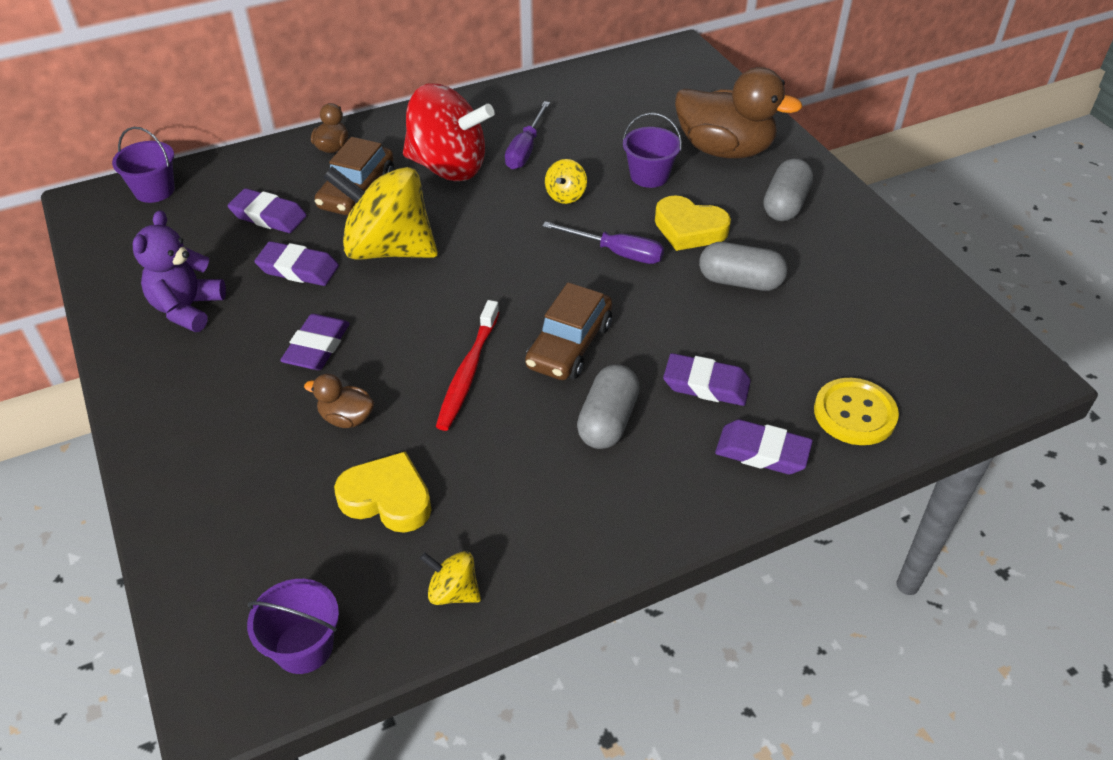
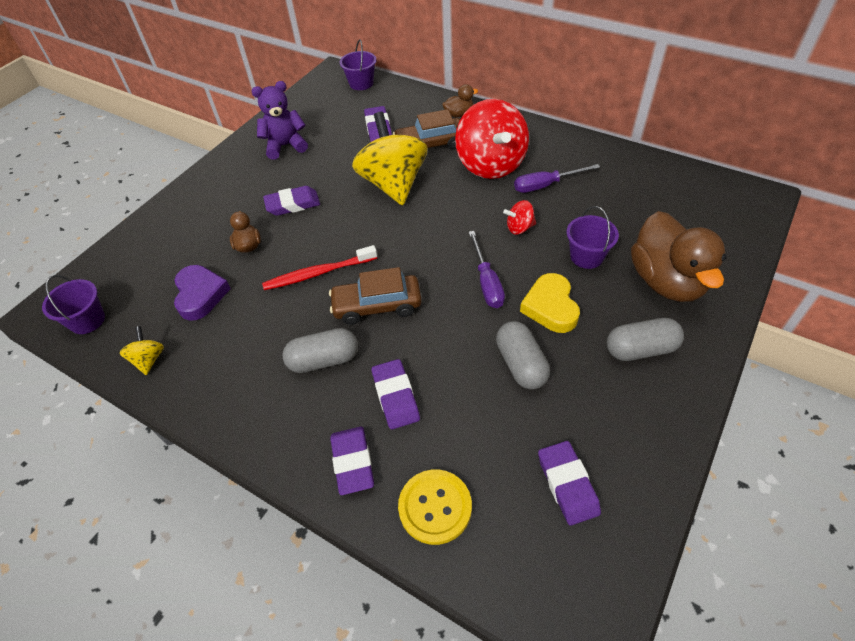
camera: 60 degrees right, 5 degrees up
purple eraser [254,241,339,286] -> purple eraser moved to [538,441,601,526]
yellow heart [334,451,432,533] -> purple heart [174,265,231,321]
yellow spinning top [545,159,587,204] -> red spinning top [503,200,536,235]

